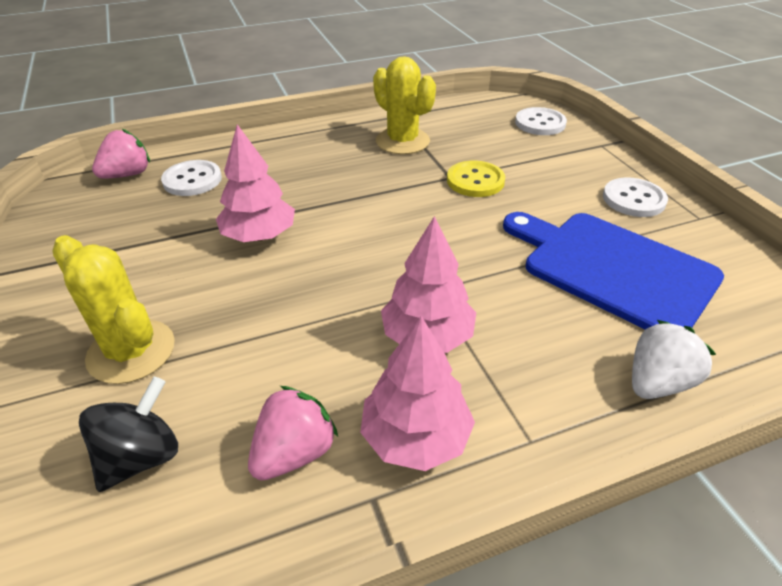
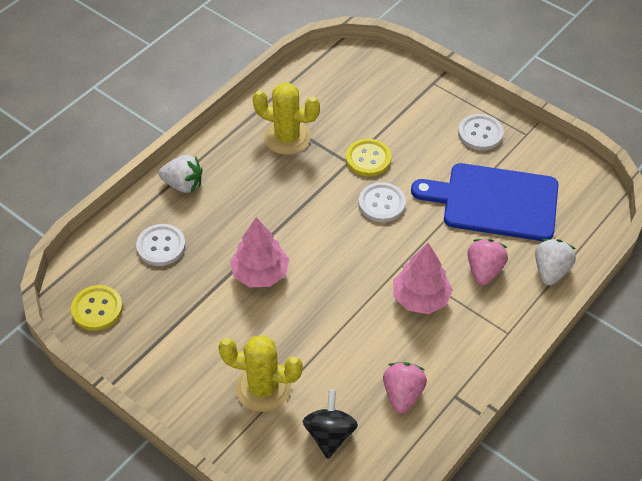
camera: 30 degrees left, 10 degrees up
pink strawberry [92,129,150,179] -> pink strawberry moved to [468,239,508,286]
pink tree [360,316,475,471] -> none
white button [515,107,567,135] -> white button moved to [358,182,406,222]
none -> yellow button [71,285,123,331]
none -> white strawberry [158,155,203,193]

